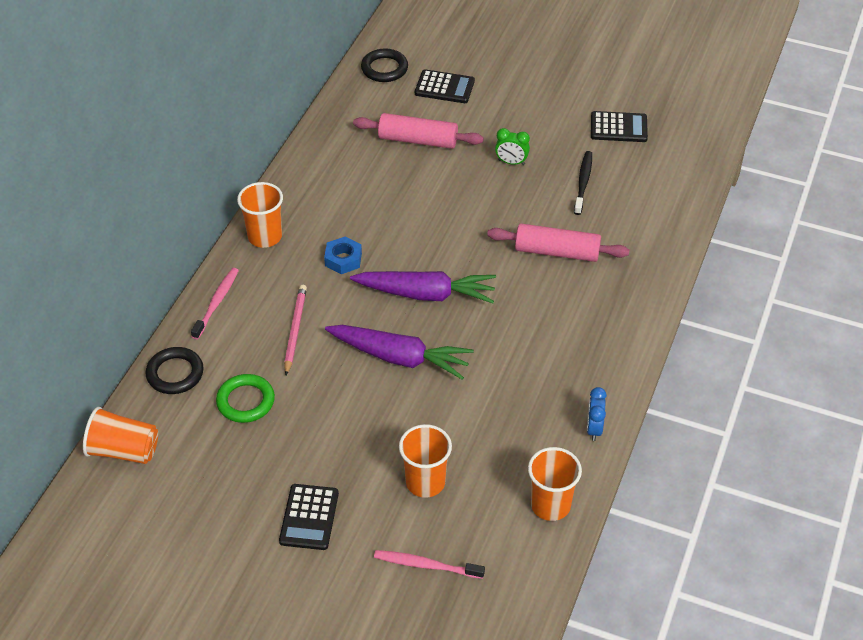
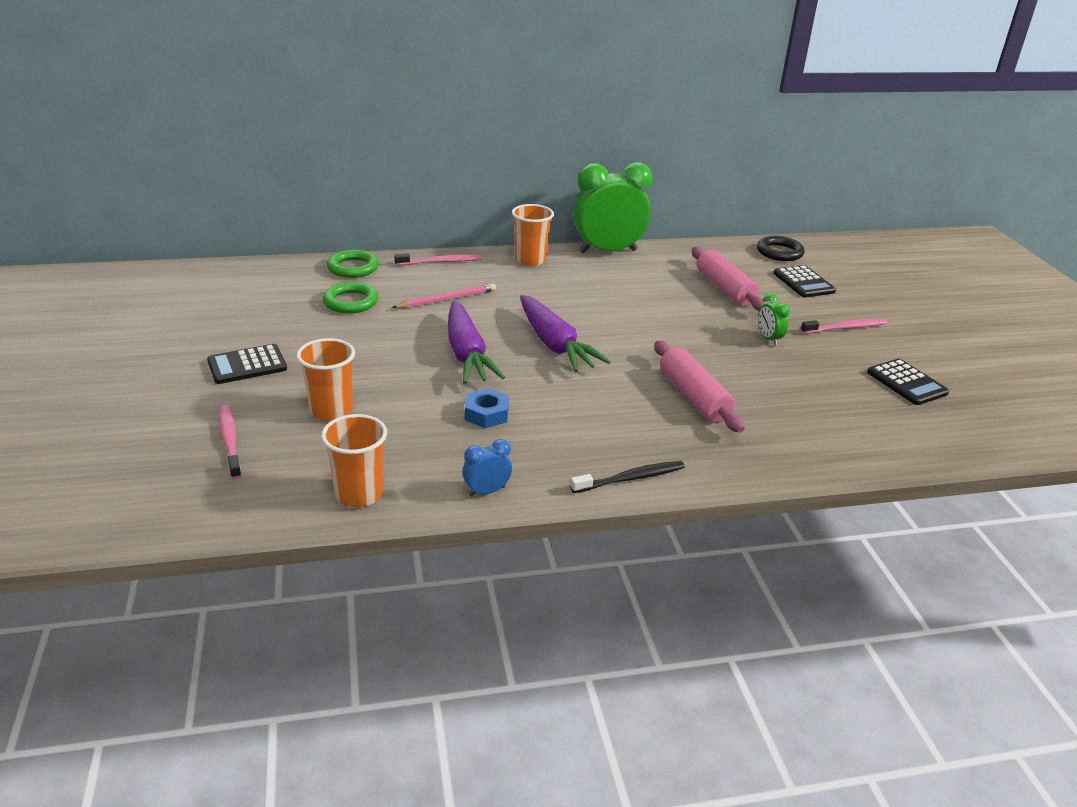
camera: 55 degrees right, 15 degrees down
orange cup [83,407,158,464] -> none
black ring [145,347,204,394] -> green ring [327,250,379,278]
blue nut [324,236,362,274] -> blue nut moved to [465,388,509,428]
black toothbrush [574,151,592,215] -> black toothbrush moved to [570,461,685,493]
none -> green clock [573,162,652,253]
none -> pink toothbrush [801,319,887,334]

